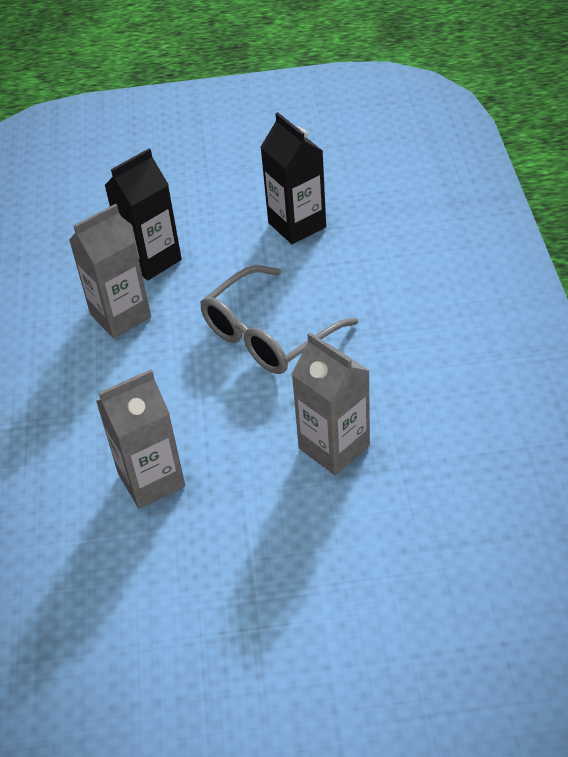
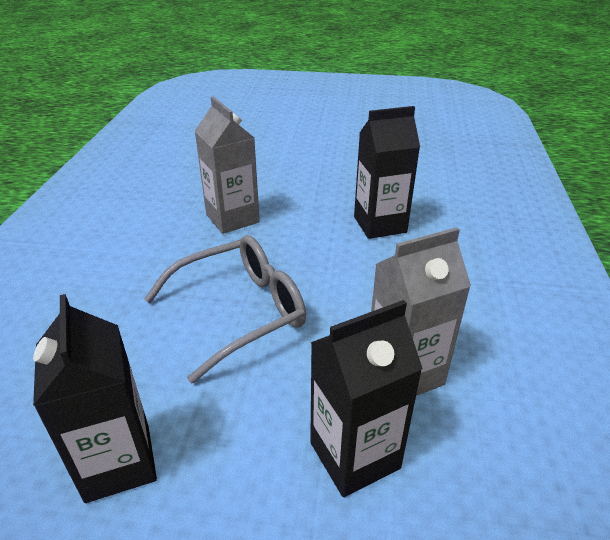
camera: 170 degrees left, 10 degrees down
grey carton [96,369,185,509] -> black carton [354,106,420,239]

